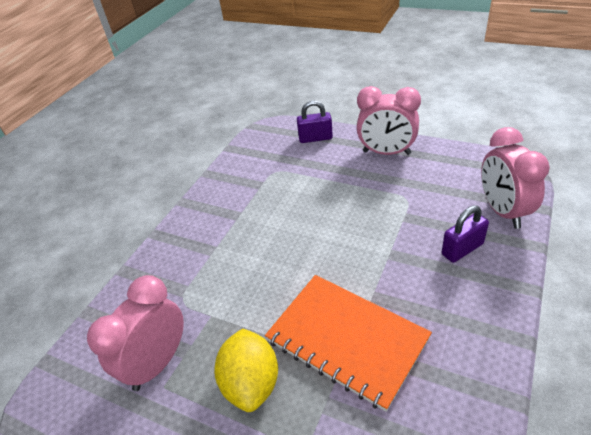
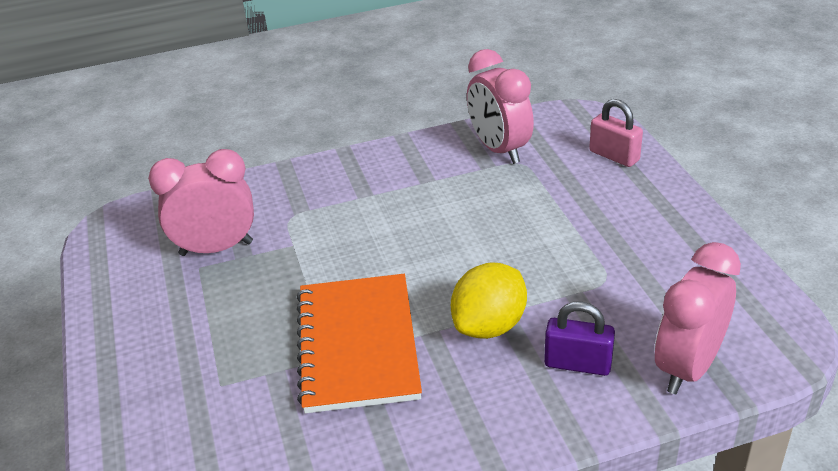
camera: 45 degrees right, 5 degrees down
yellow lemon [214,328,278,412] -> yellow lemon moved to [451,263,527,339]
purple padlock [297,101,333,143] -> pink padlock [589,99,643,167]
pink clock [356,86,421,155] -> pink clock moved to [467,49,534,164]

